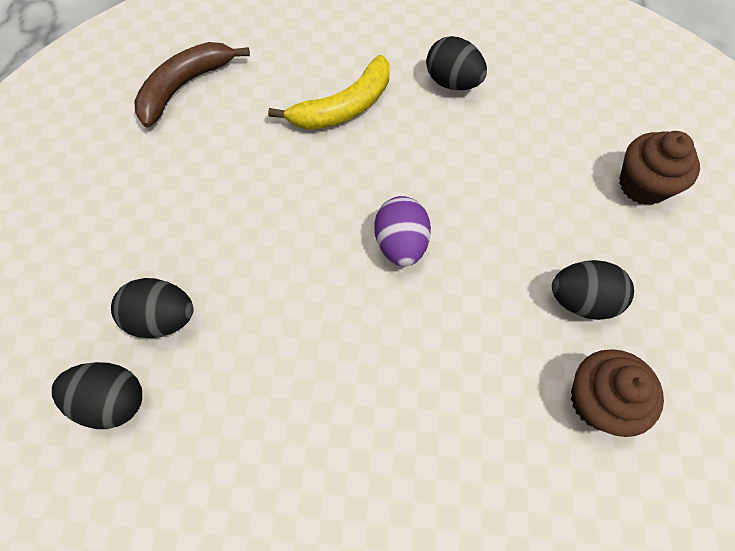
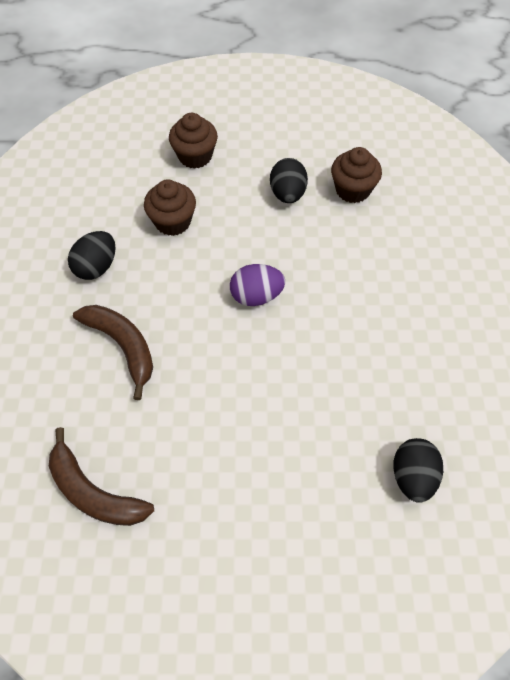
camera: 95 degrees left, 5 degrees down
black egg [111,278,193,338] -> none
yellow banana [268,55,390,130] -> brown banana [73,305,153,400]
none -> brown cupcake [144,180,196,236]

